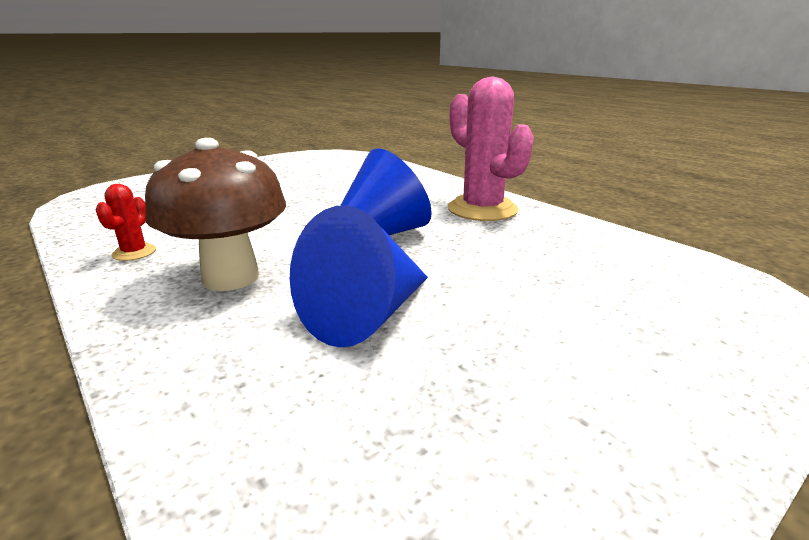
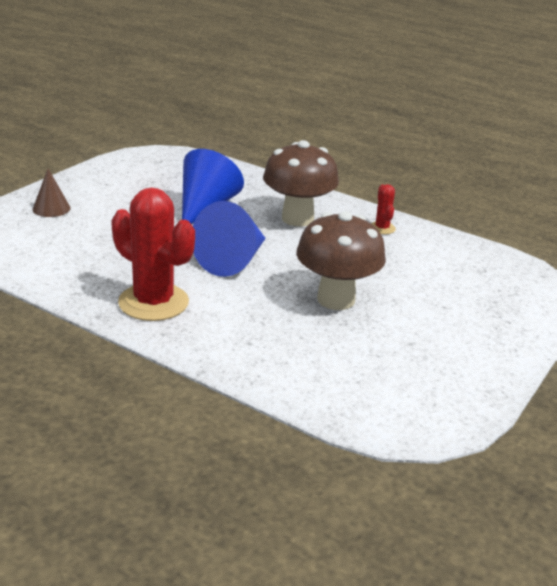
camera: 160 degrees right, 5 degrees up
pink cactus [448,76,534,221] -> red cactus [111,187,195,321]
none -> brown cone [33,169,71,217]
none -> brown mushroom [296,211,386,310]

